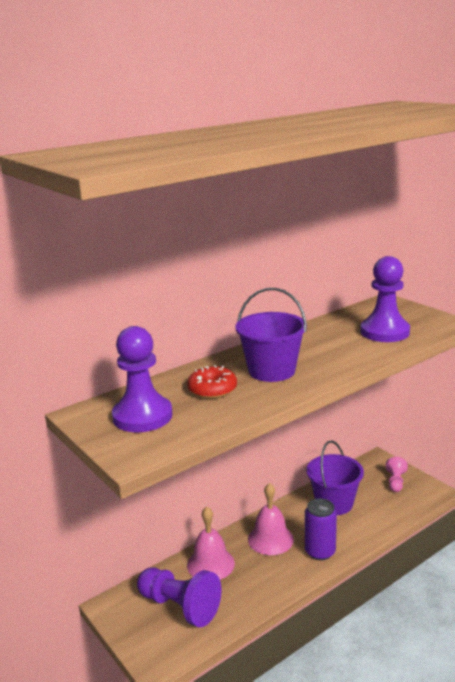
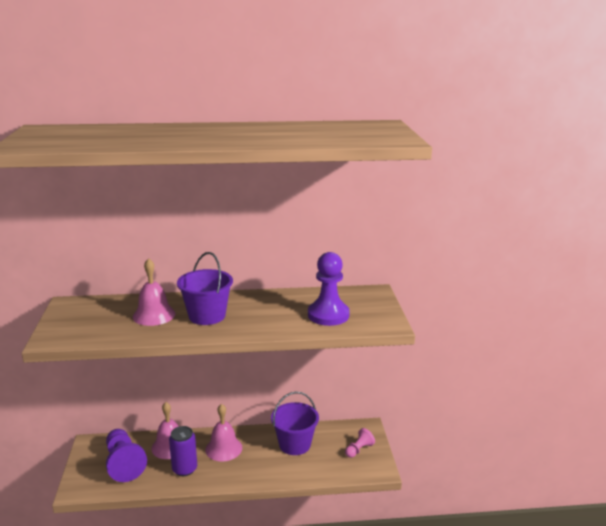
camera: 30 degrees right, 0 degrees up
purple pawn [112,326,172,432] -> none
red donut [187,365,237,399] -> pink bell [133,258,176,326]
purple can [305,498,337,560] -> purple can moved to [169,426,197,476]

